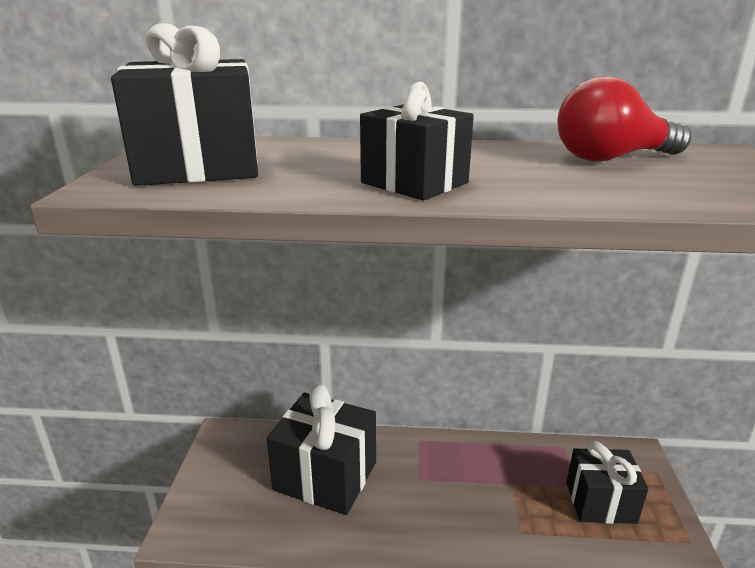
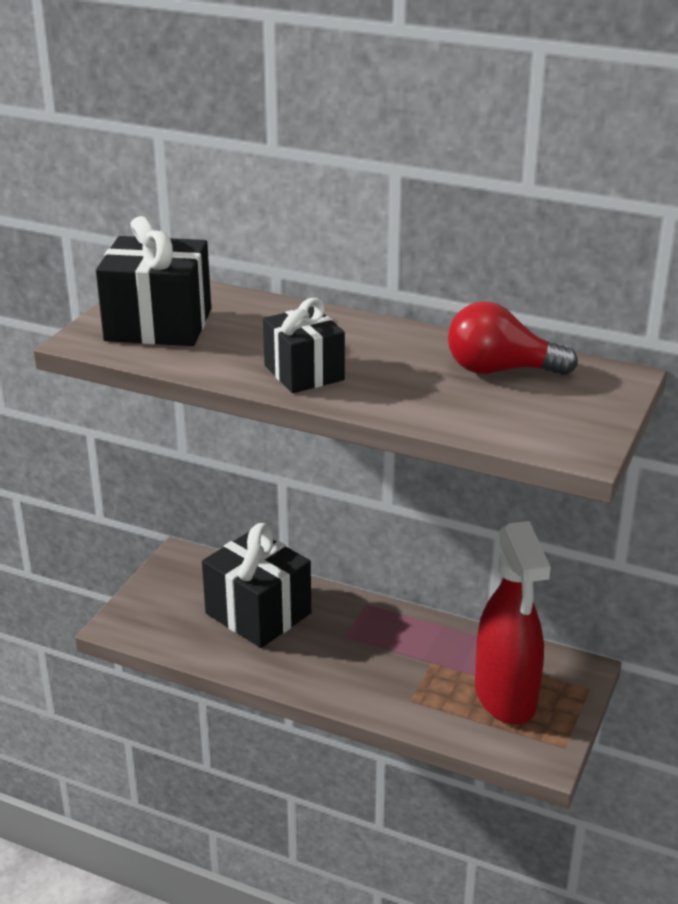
camera: 20 degrees right, 5 degrees up
black gift [566,441,648,524] -> red spray bottle [475,521,551,725]

